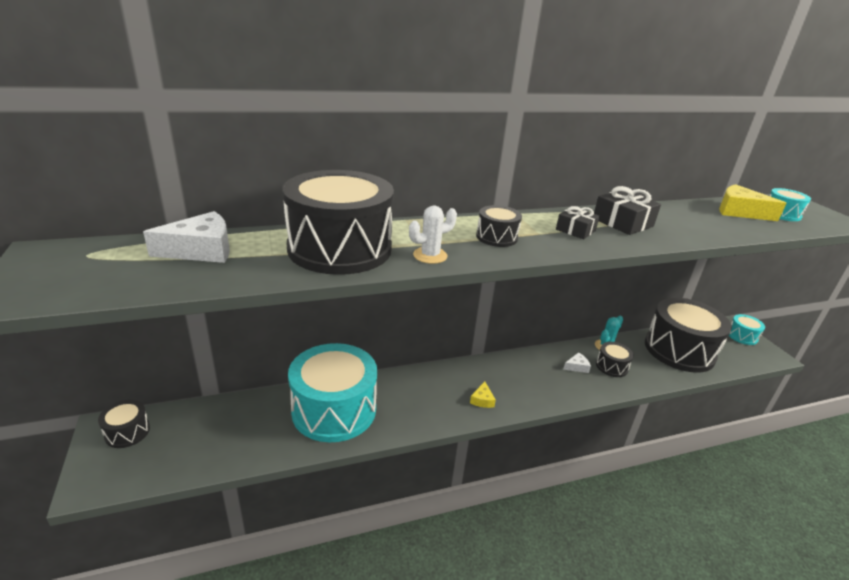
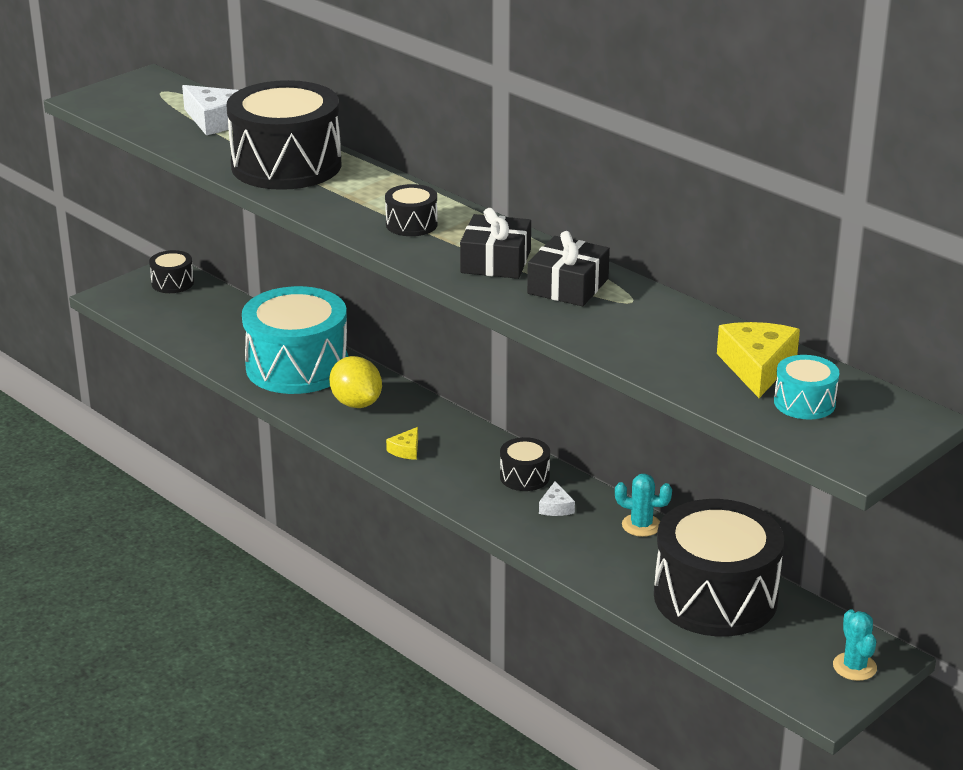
camera: 65 degrees right, 0 degrees up
white cactus [409,206,457,264] -> none
yellow cheese [470,381,496,408] -> yellow cheese turned 45 degrees counterclockwise [386,427,418,460]
black gift [556,206,600,239] -> black gift [460,208,531,279], size x1.52
white cheese [563,352,591,373] -> white cheese turned 45 degrees clockwise [539,481,575,516]
black drum [596,342,634,377] -> black drum moved to [500,437,550,491]
turquoise drum [729,314,765,345] -> turquoise cactus [833,609,877,681]
none -> yellow lemon [329,356,382,408]

